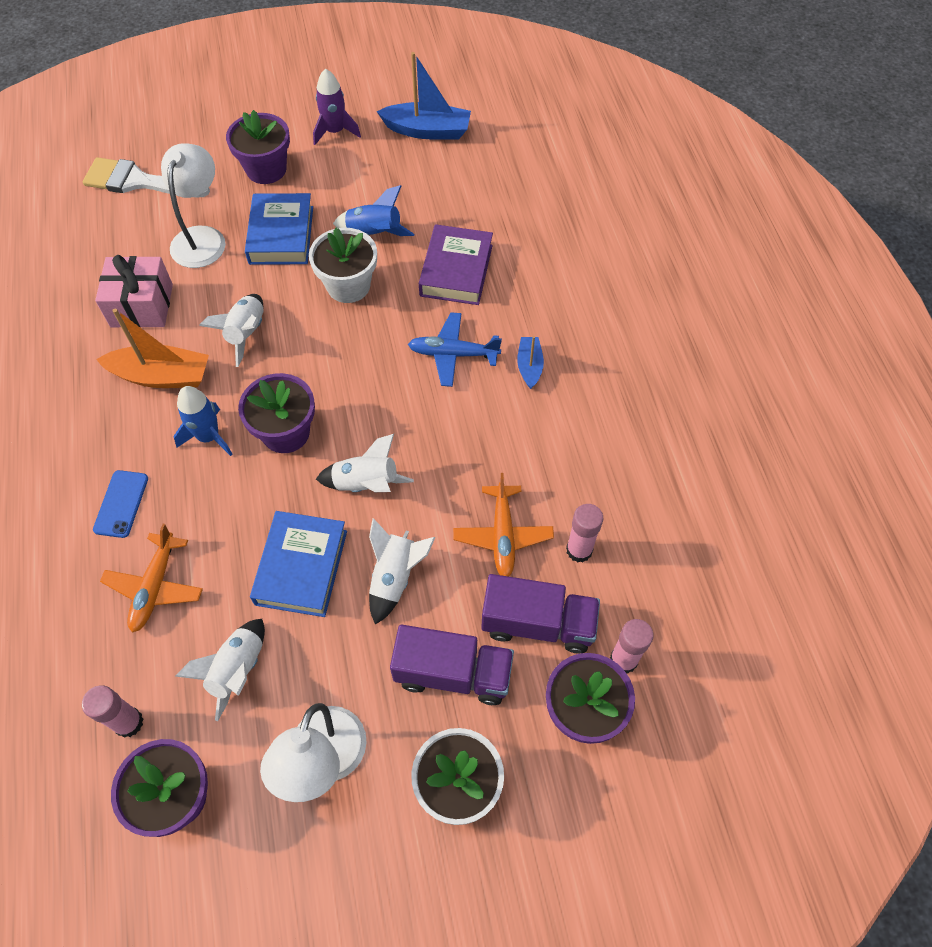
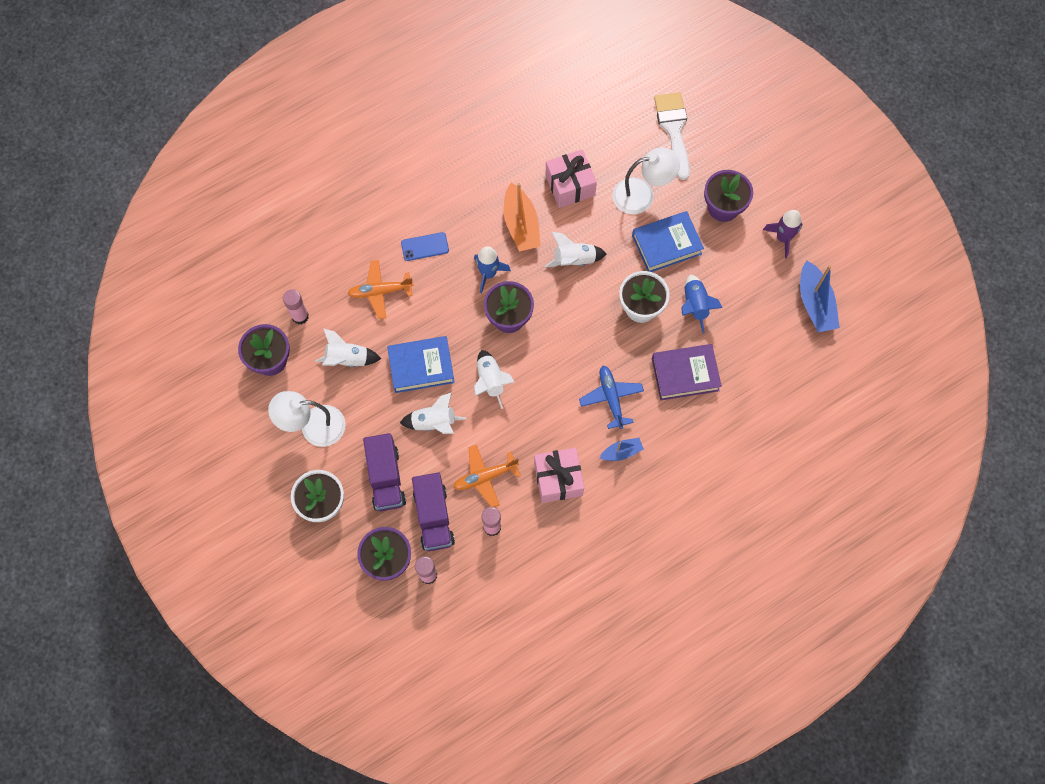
camera: 70 degrees right, 10 degrees up
none -> pink gift [534,448,584,503]

